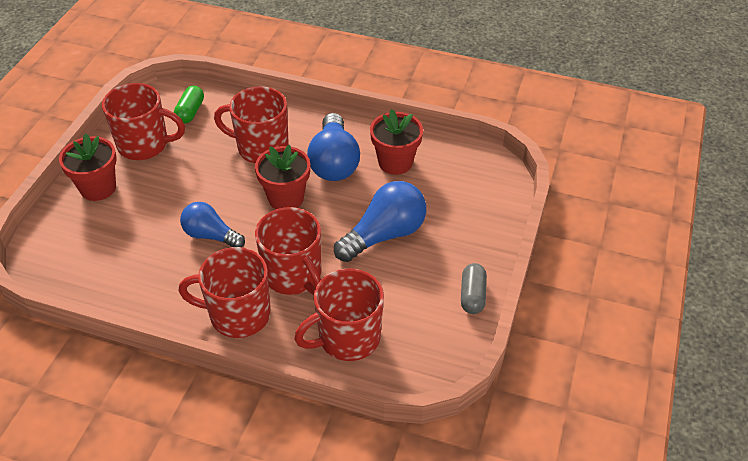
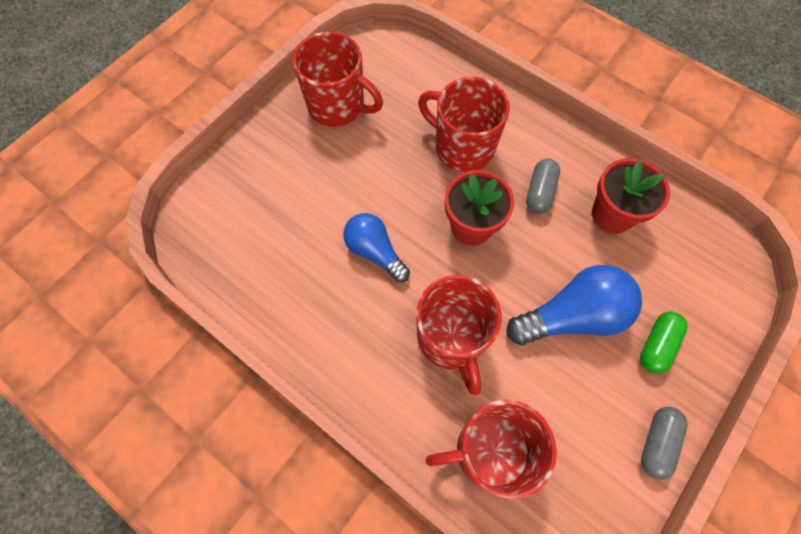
camera: 20 degrees right, 20 degrees up
red flower pot [59,134,117,201] -> none
green capsule [174,86,204,123] -> green capsule moved to [640,311,688,374]
red mug [179,247,271,338] -> none
blue light bulb [307,113,360,181] -> grey capsule [526,159,560,214]

